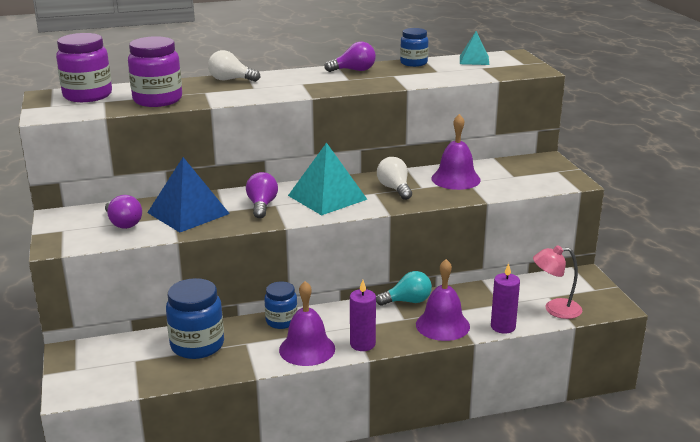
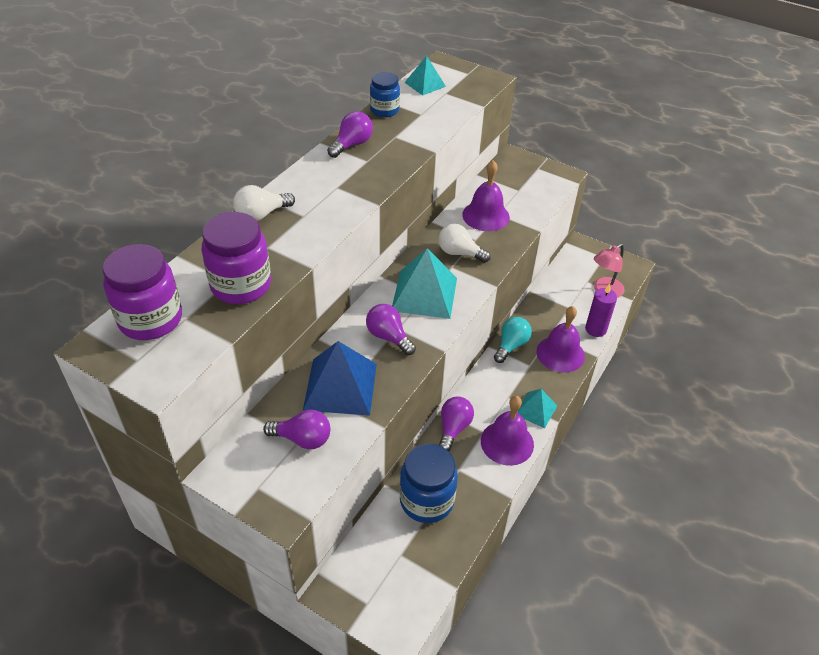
camera: 45 degrees left, 20 degrees up
blue jar [264,281,298,329] -> purple light bulb [439,396,474,451]
purple candle [350,280,376,351] -> turquoise pyramid [517,389,558,428]

